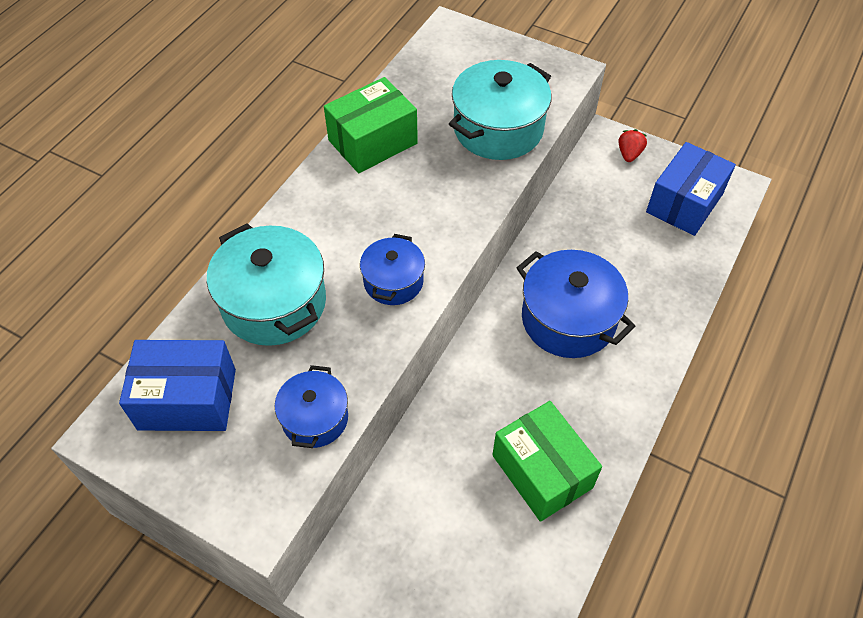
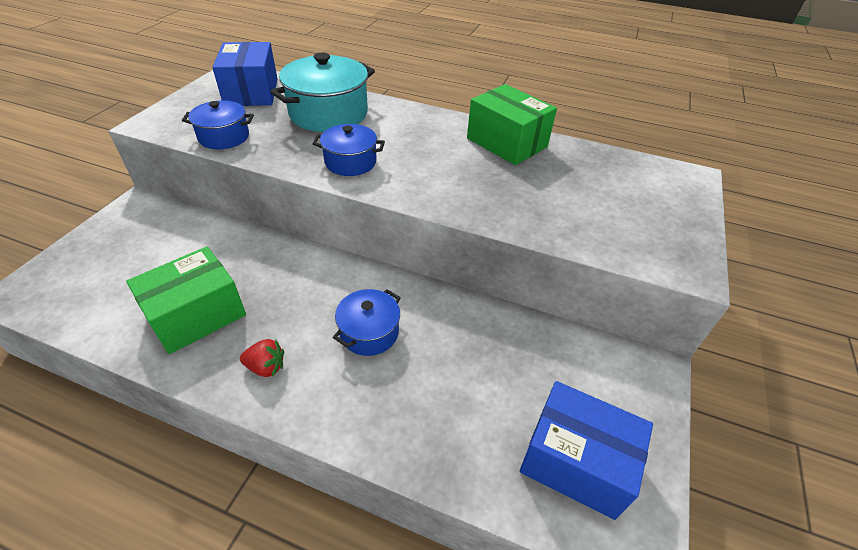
camera: 80 degrees right, 10 degrees down
turquoise pot [449,60,551,160] -> none
blue pot [516,250,635,358] -> blue pot [333,289,401,356], size x0.58
red strawberry [619,129,647,162] -> red strawberry moved to [240,339,284,377]

